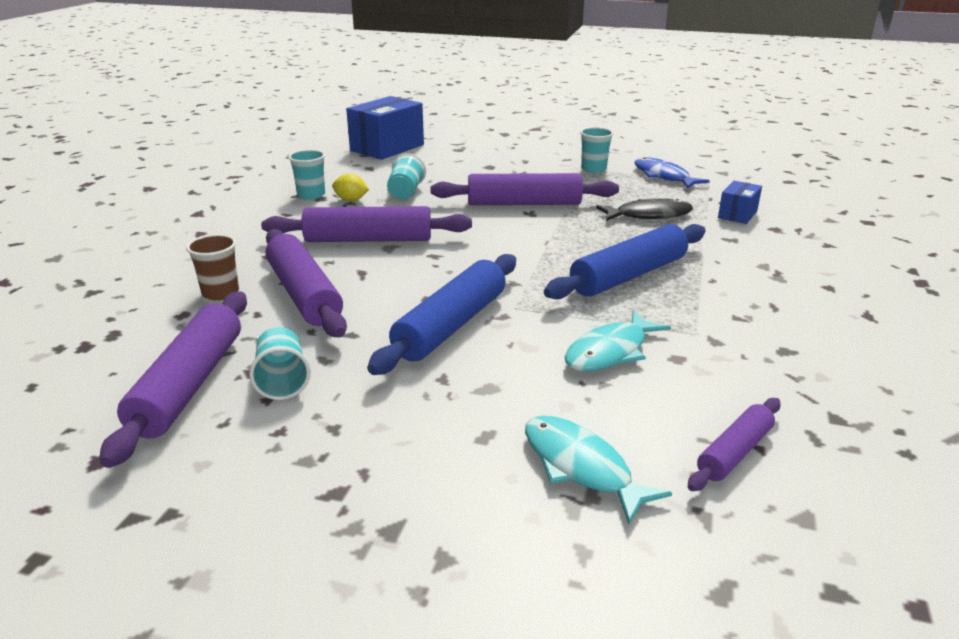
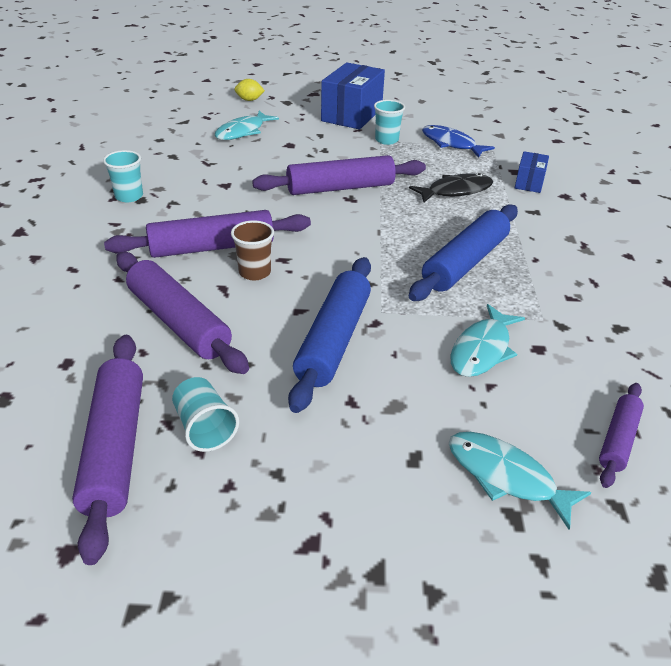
camera: 15 degrees left, 10 degrees up
brown cup [186,234,239,300] -> brown cup moved to [231,220,274,280]
yellow lemon [332,173,369,201] -> yellow lemon moved to [234,79,265,101]
blue box [346,96,424,160] -> blue box moved to [321,63,385,129]
turquoise cup [387,153,426,199] -> none
none -> turquoise fish [215,111,279,140]

